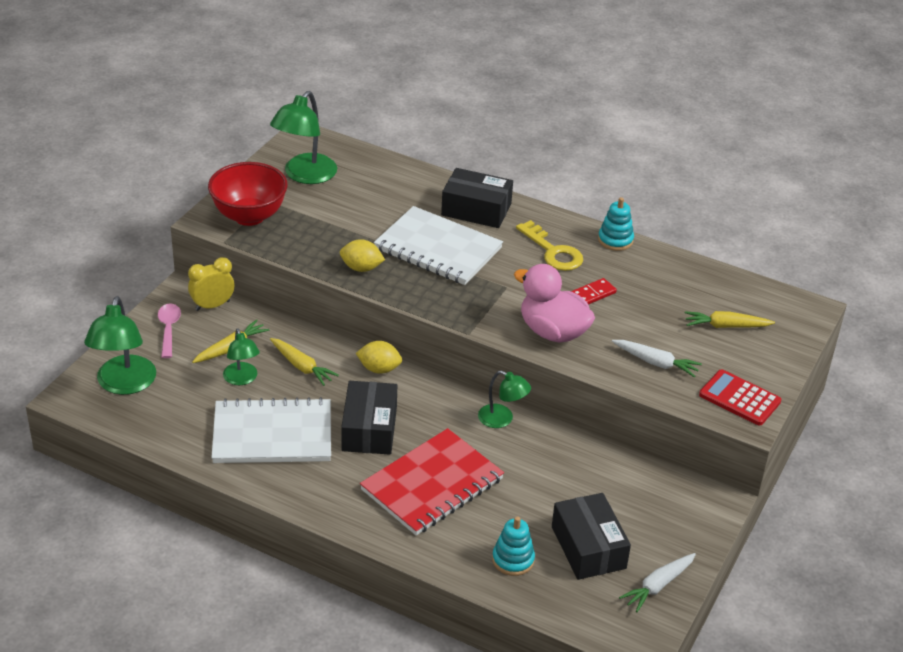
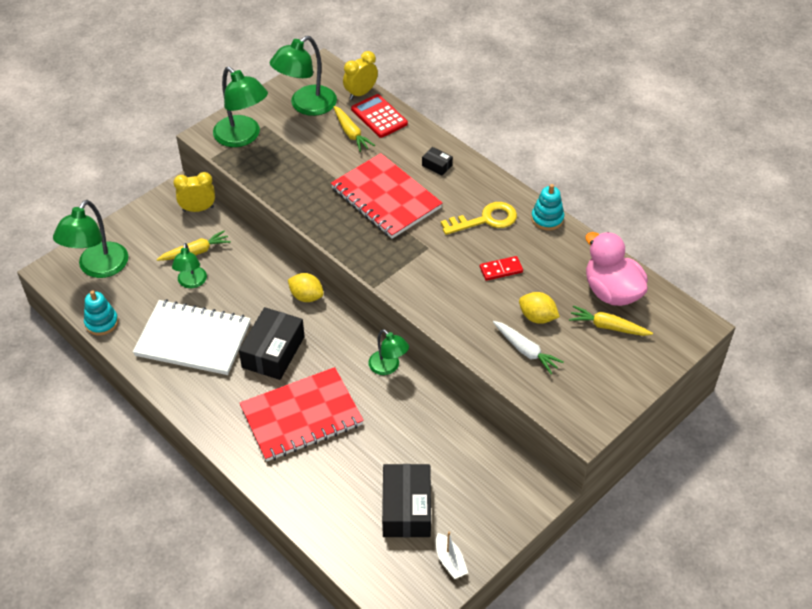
camera: 20 degrees right, 10 degrees up
pink spoon [158,304,181,358] -> none
red bowl [208,162,288,226] -> green lamp [213,67,268,147]
yellow carrot [270,338,339,386] -> yellow carrot moved to [333,106,375,152]
yellow lemon [340,239,385,272] -> yellow lemon moved to [519,292,560,324]
white notebook [374,206,503,285] -> red notebook [331,153,442,239]
black box [441,168,513,228] -> black box [422,147,453,176], size x0.46
turquoise stacking toy [492,516,535,576] -> turquoise stacking toy moved to [84,291,118,335]
pink duck [514,264,595,343] -> pink duck moved to [586,232,648,306]
yellow key [516,220,583,271] -> yellow key turned 90 degrees counterclockwise [441,202,517,235]
white carrot [619,553,696,612] -> white boat [436,532,468,579]
red calculator [699,369,781,426] -> red calculator moved to [351,94,408,138]
none -> yellow clock [343,51,378,100]

